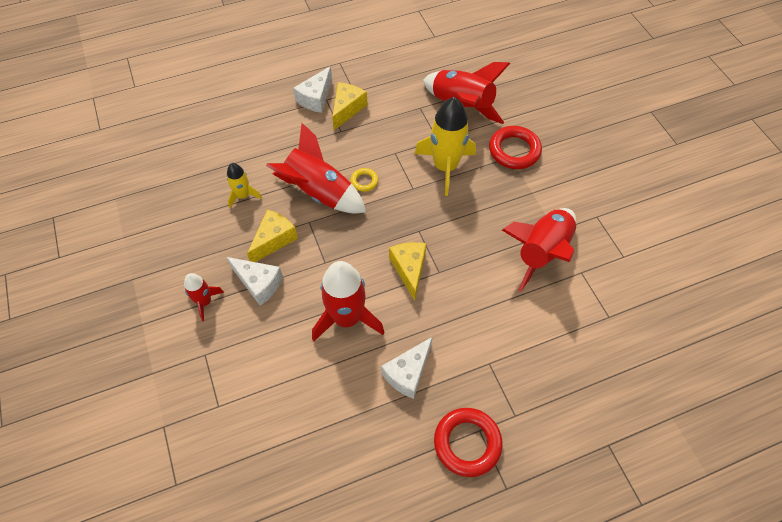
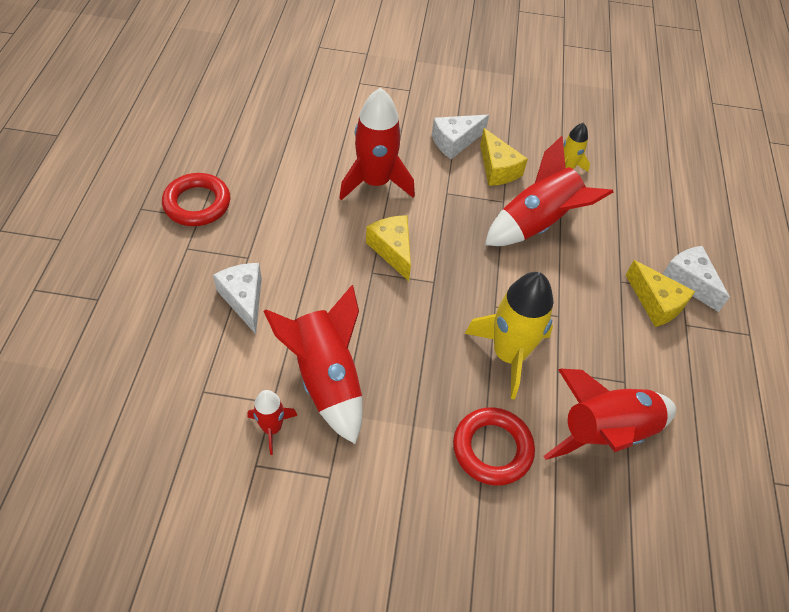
camera: 115 degrees right, 5 degrees down
red rocket [184,273,224,321] -> red rocket moved to [248,390,297,455]
yellow ring [351,168,378,192] -> none
white cheese [381,337,432,399] -> white cheese moved to [213,263,262,334]
yellow cheese [389,242,427,301] -> yellow cheese turned 135 degrees counterclockwise [366,215,411,281]

